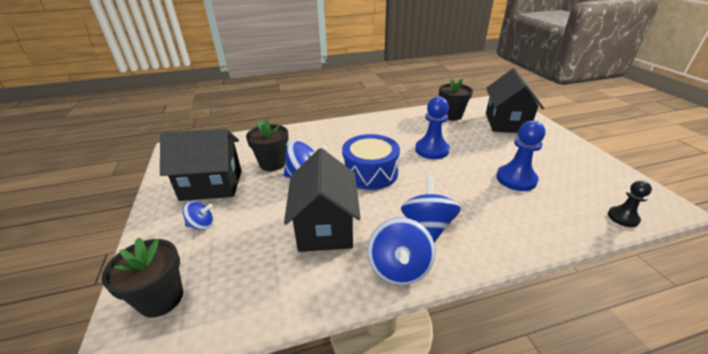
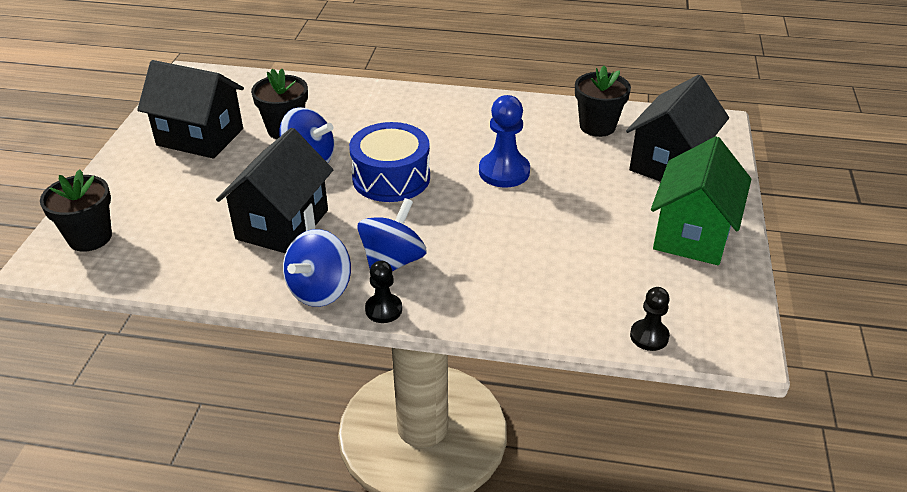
camera: 25 degrees right, 5 degrees up
blue spinning top [183,201,213,230] -> none
blue pawn [496,120,546,191] -> none
none -> black pawn [365,261,402,323]
none -> green house [651,136,751,265]

